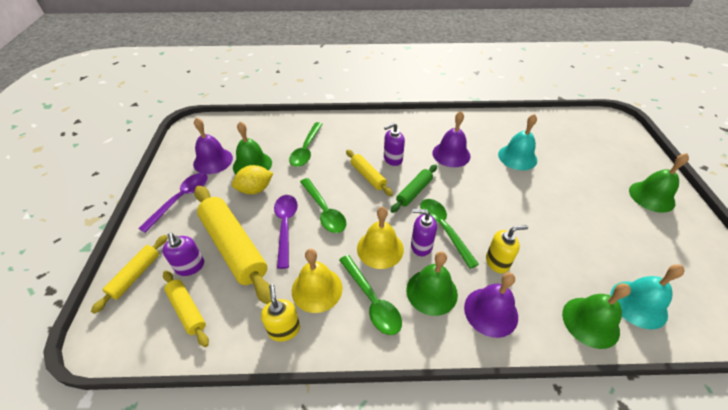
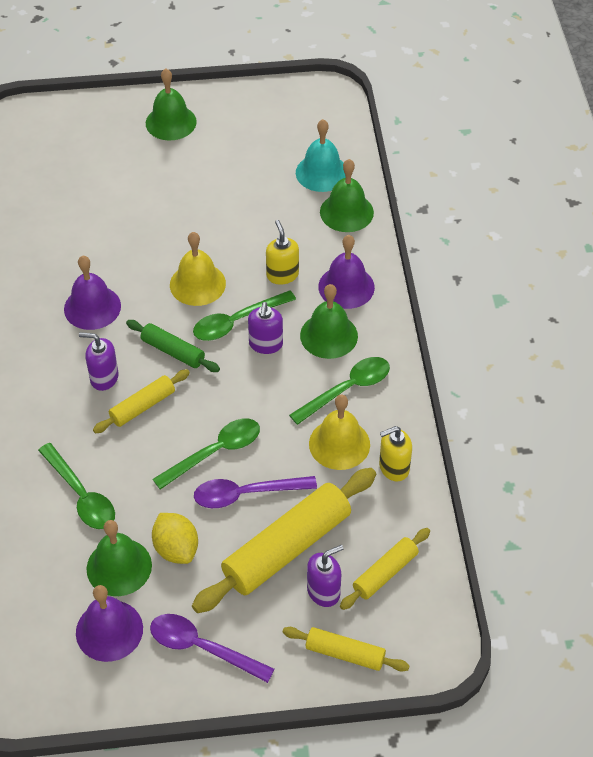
camera: 95 degrees left, 5 degrees up
green spoon [289,122,323,167] -> green spoon turned 45 degrees clockwise [38,443,115,529]
yellow bell [357,207,404,269] -> yellow bell moved to [170,232,226,306]
purple soap dispenser [384,123,405,166] -> purple soap dispenser turned 135 degrees clockwise [79,332,119,391]
turquoise bell [498,114,537,170] -> none

